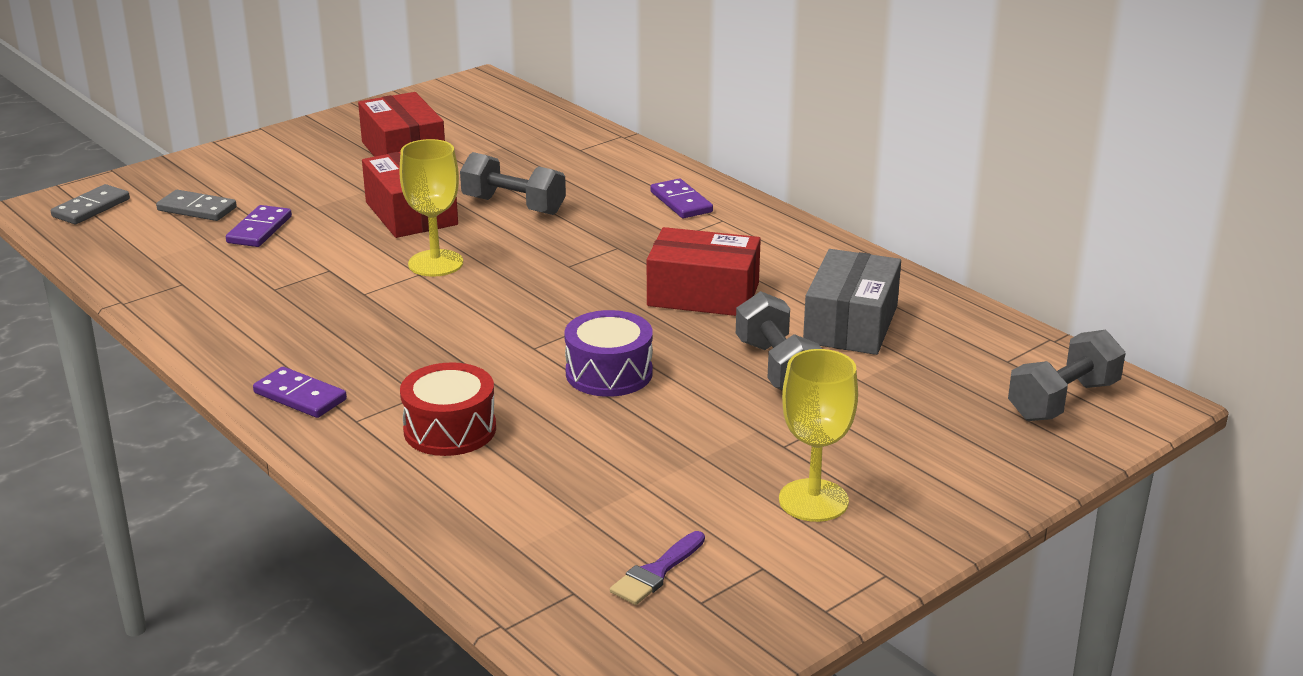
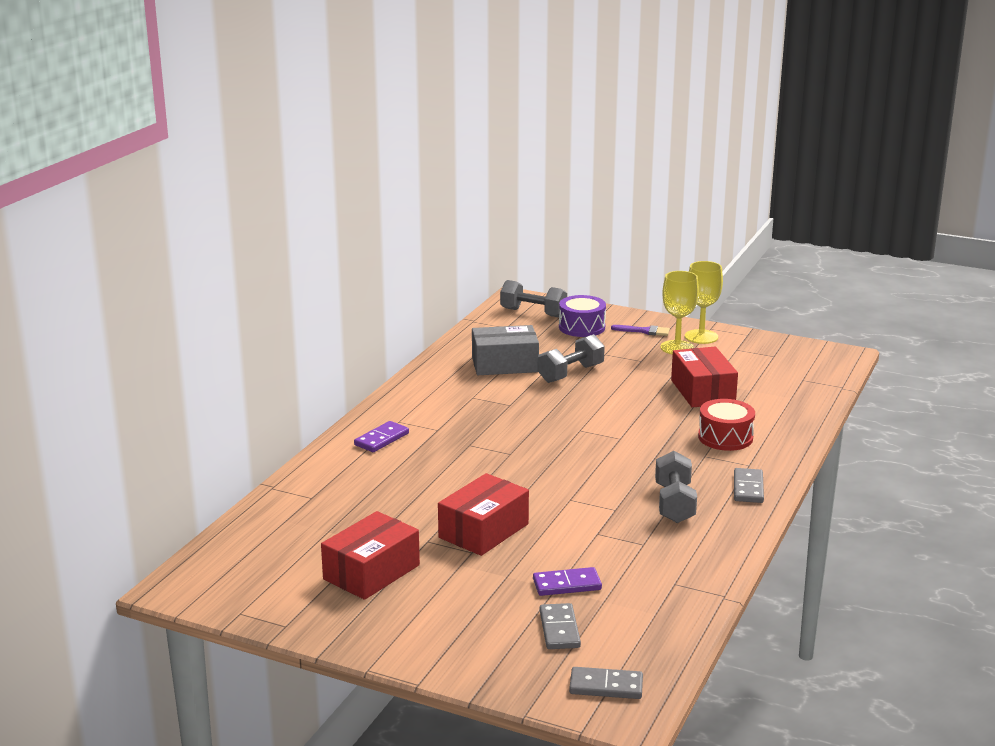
camera: 115 degrees left, 5 degrees down
purple domino [253,367,347,418] -> grey domino [734,468,764,503]
yellow goblet [400,139,463,277] -> yellow goblet moved to [685,261,723,344]
grey dumbbell [460,152,566,215] -> grey dumbbell moved to [655,451,697,523]
purple drum [564,310,653,397] -> purple drum moved to [559,295,606,337]
purple brush [610,531,705,605] -> purple brush moved to [611,325,670,336]
red box [647,227,761,316] -> red box moved to [671,347,738,408]

